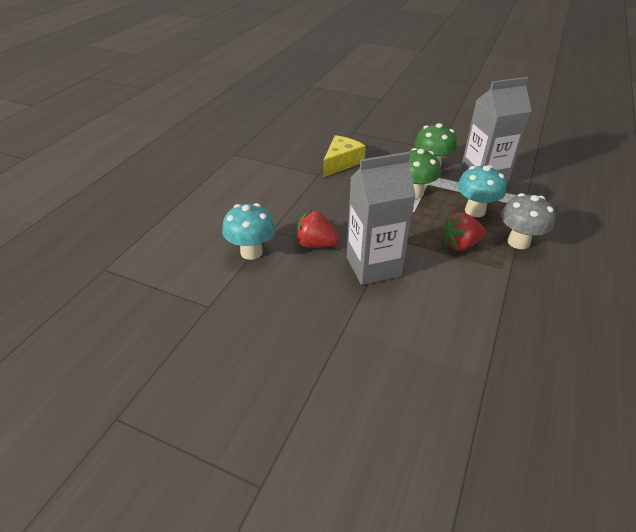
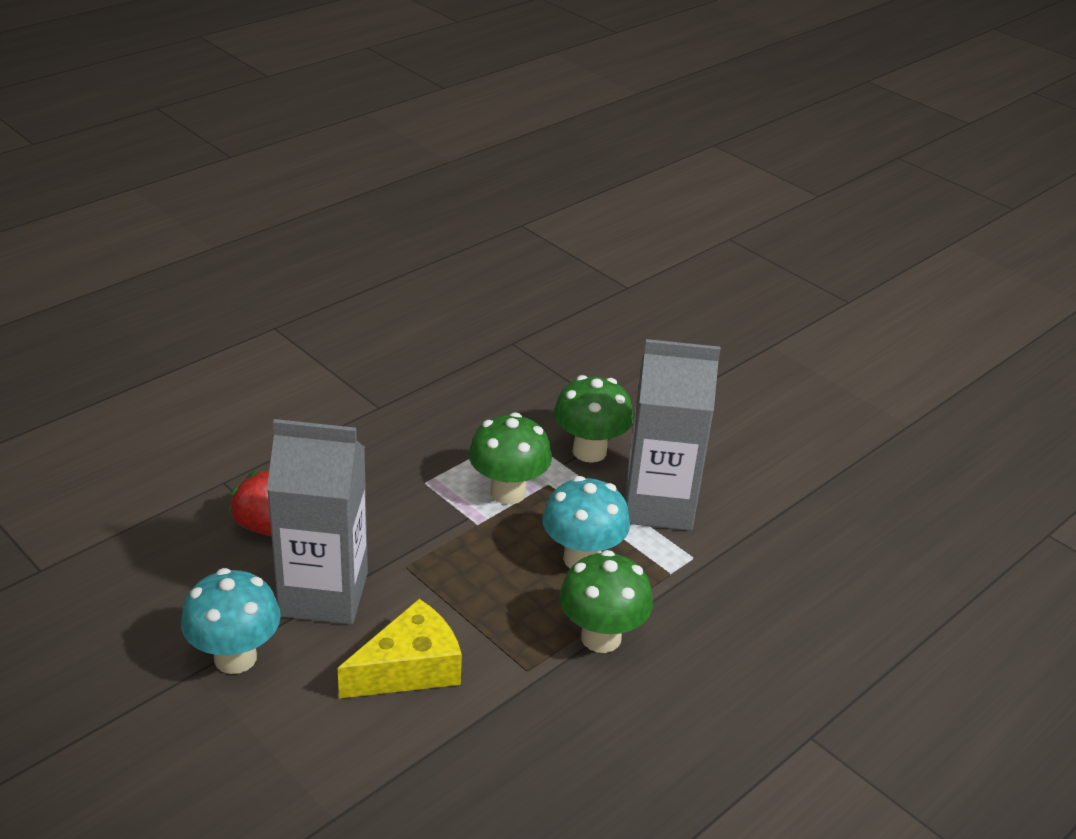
camera: 20 degrees right, 5 degrees down
turquoise mushroom [222,203,275,260] -> turquoise mushroom moved to [181,568,281,674]
yellow cheese [323,135,366,177] -> yellow cheese moved to [338,599,462,699]
red strawberry [441,212,486,251] -> none
grey mushroom [501,193,555,249] -> green mushroom [559,550,653,653]

